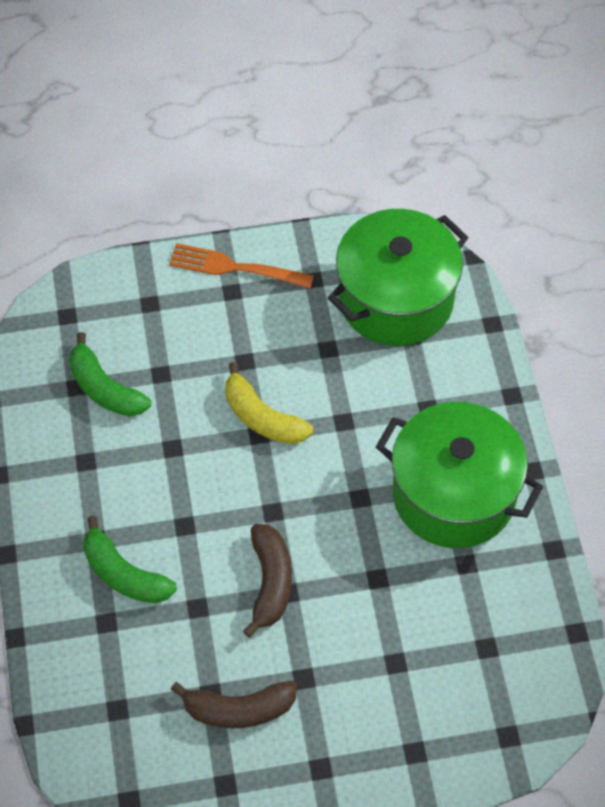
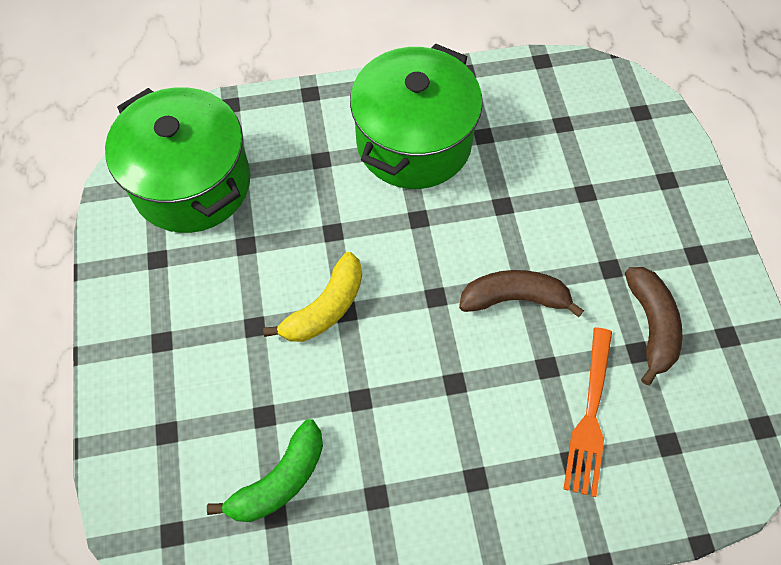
camera: 90 degrees left, 5 degrees up
green banana [83,516,177,603] -> none
orange fork [169,243,314,289] -> orange fork moved to [564,327,612,497]

